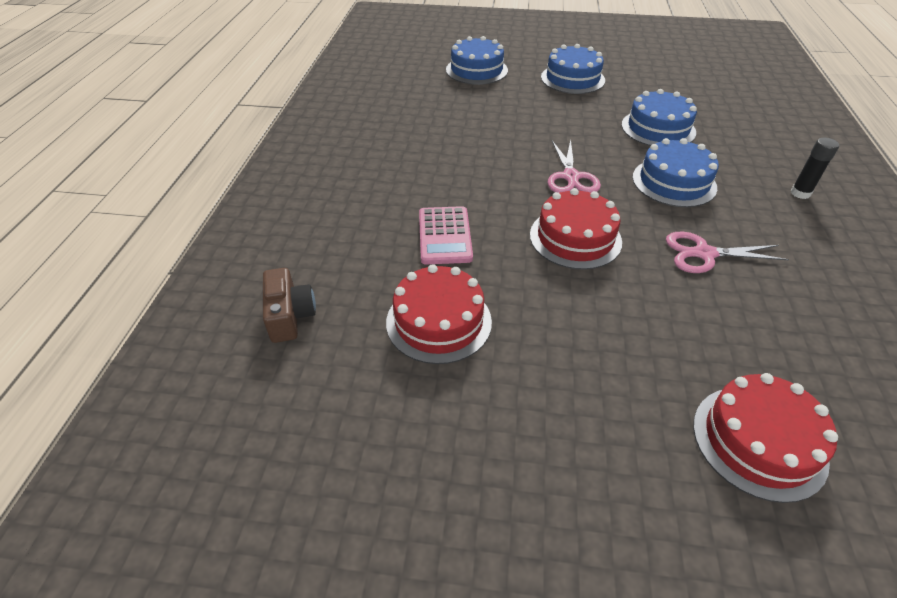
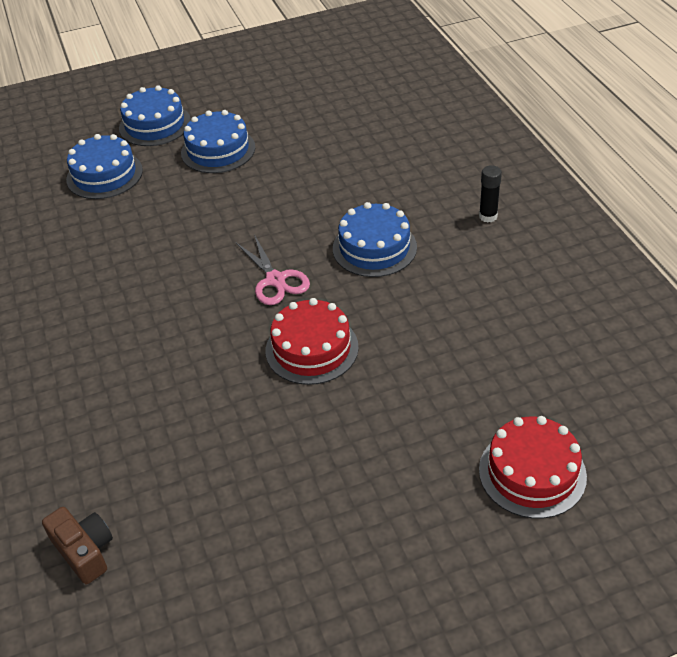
camera: 25 degrees left, 0 degrees up
red cake [386,264,492,364] -> none
pink calculator [419,206,473,264] -> none
blue cake [622,89,697,146] -> blue cake moved to [119,85,191,146]
pink scissors [666,232,789,273] -> none

